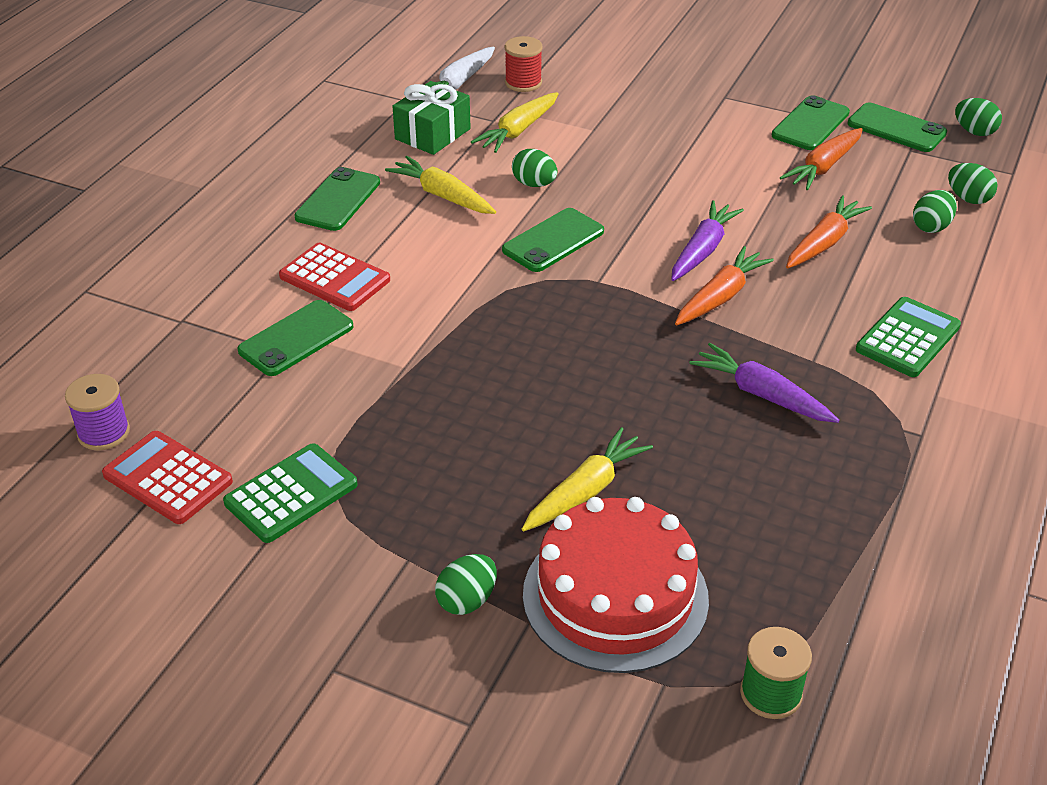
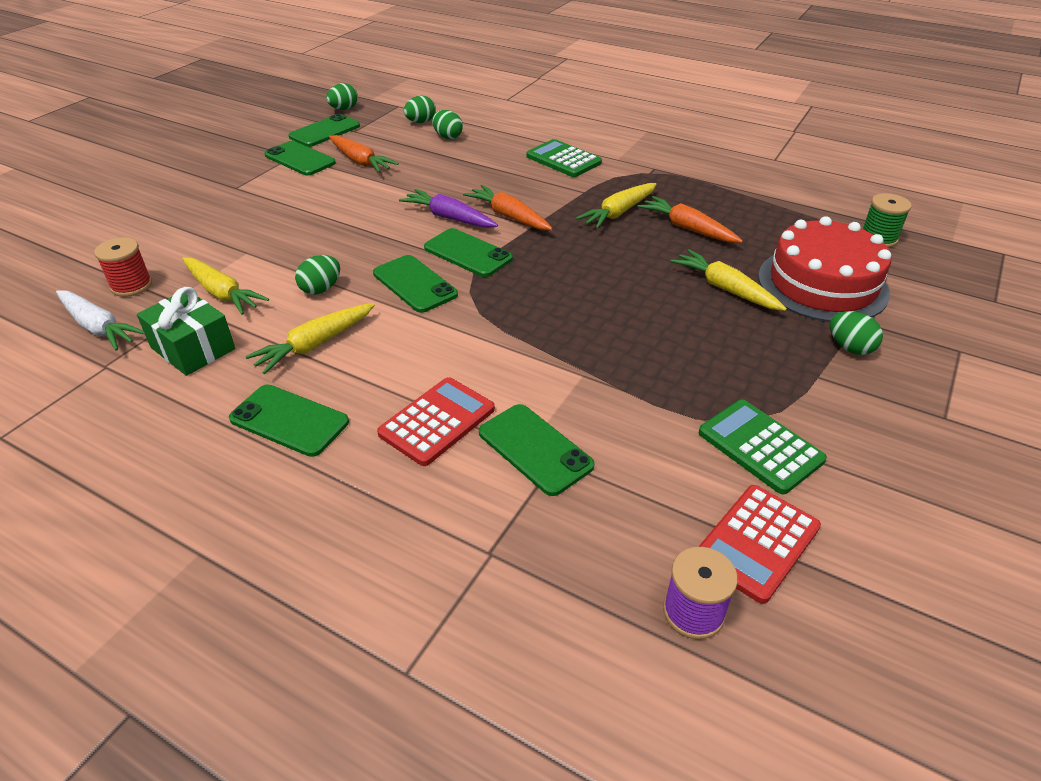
camera: 85 degrees left, 0 degrees up
purple carrot [689,343,839,423] -> yellow carrot [576,183,657,229]
orange carrot [786,195,872,269] -> orange carrot moved to [637,196,743,243]
none -> green phone [424,228,513,277]

